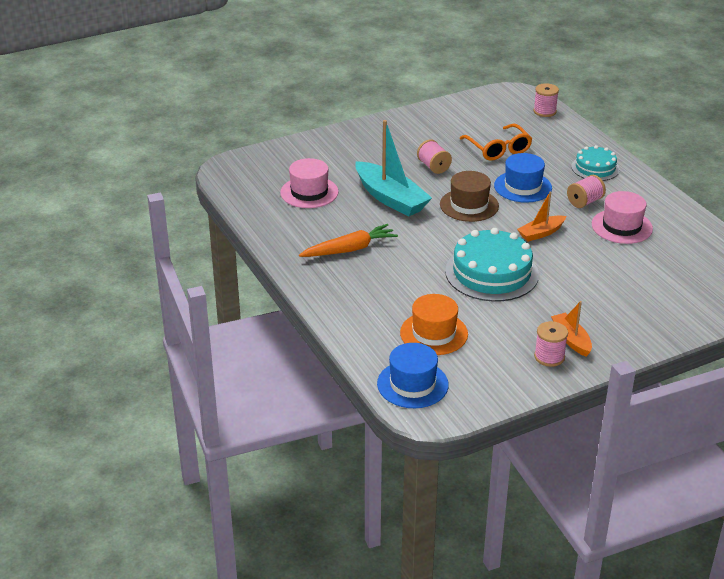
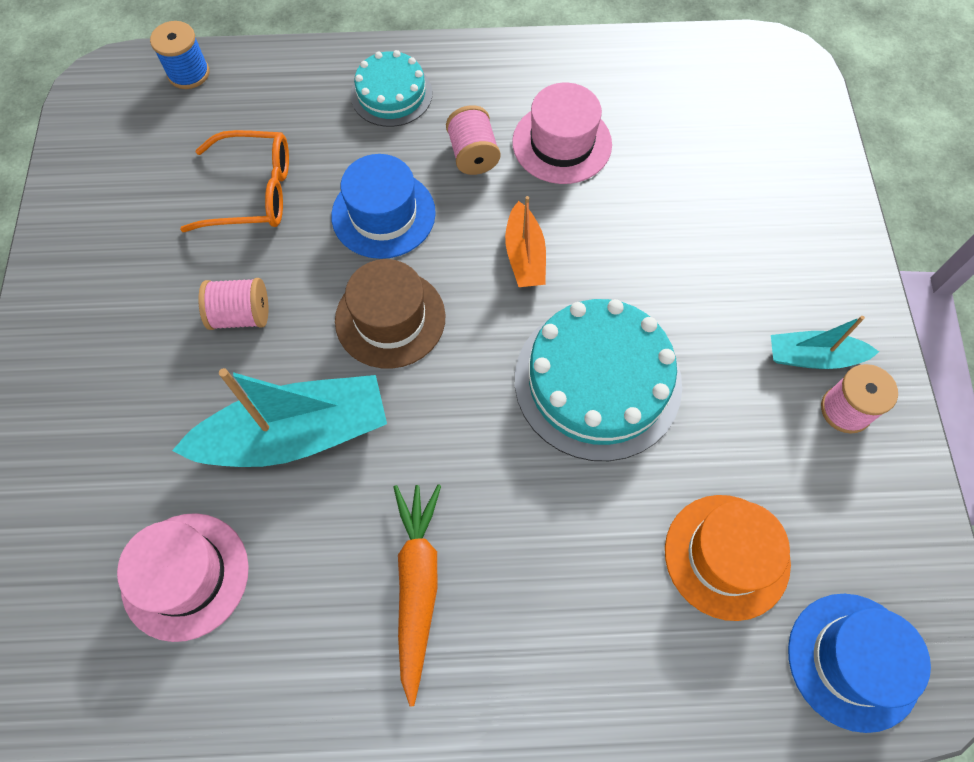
camera: 65 degrees left, 30 degrees up
pink spool [533,83,559,117] -> blue spool [150,21,209,89]
orange boat [551,301,592,357] -> turquoise boat [771,316,879,369]

